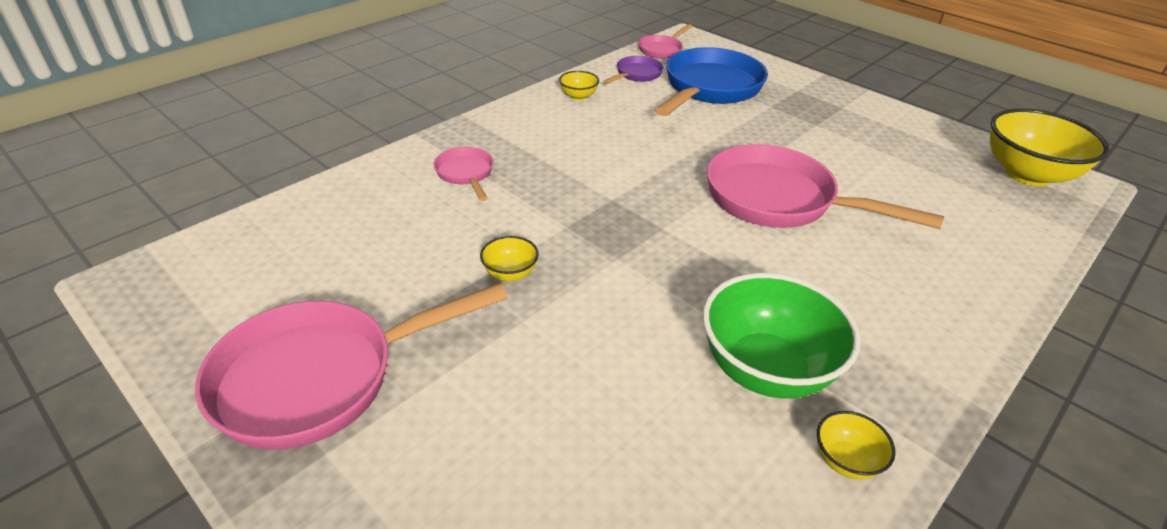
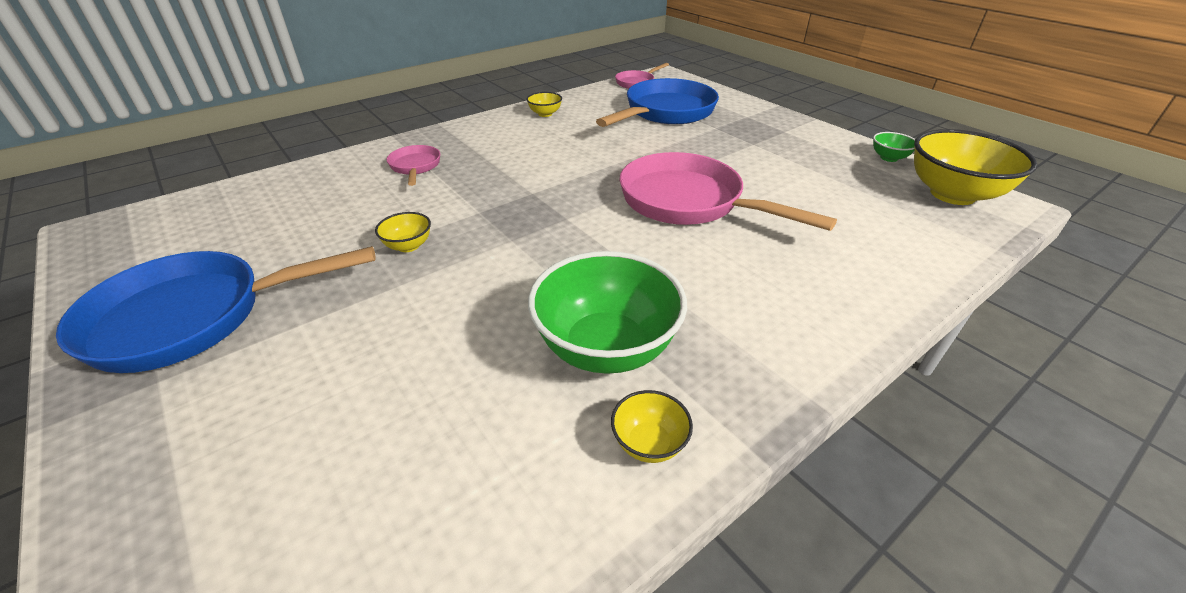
camera: 10 degrees right, 0 degrees up
pink pan [195,283,508,450] -> blue pan [56,246,376,373]
purple pan [603,56,664,84] -> none
none -> green bowl [873,132,915,162]

